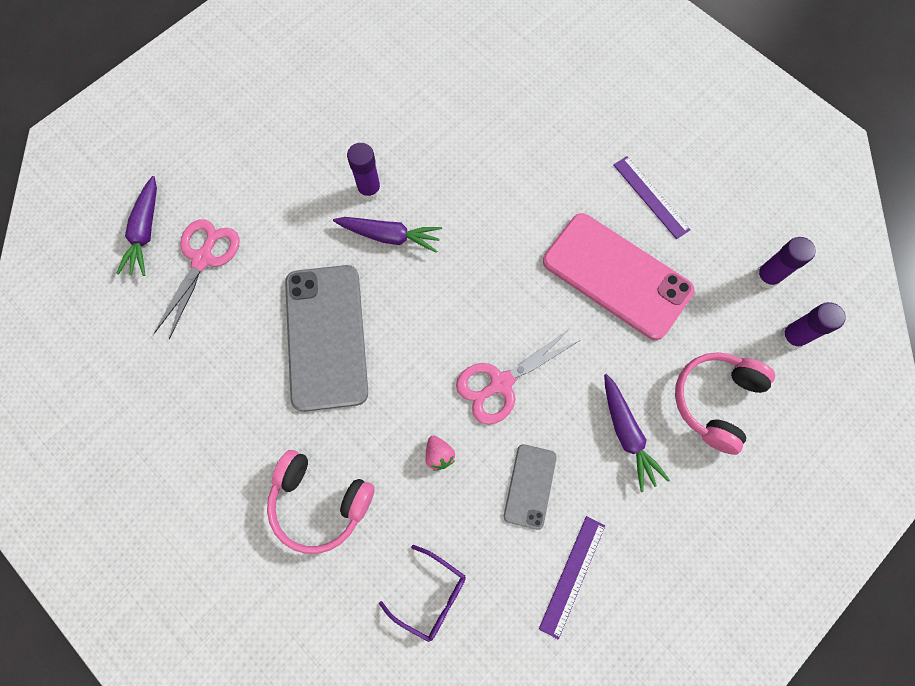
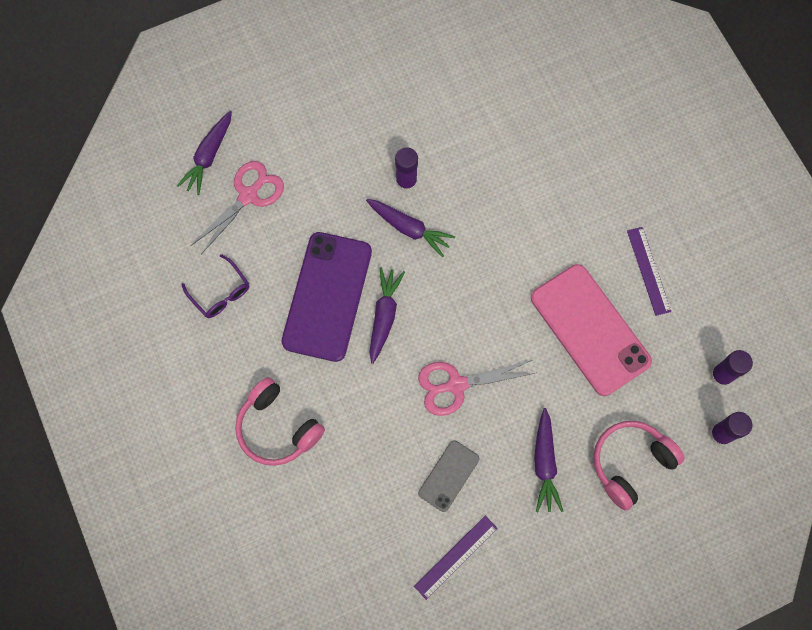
camera: 20 degrees right, 0 degrees up
grey phone [285,265,368,412] -> purple phone [282,232,372,362]
purple glasses [379,545,466,642] -> purple glasses moved to [181,254,249,318]
pink strawberry [426,435,455,471] -> none
none -> purple carrot [370,267,405,364]

